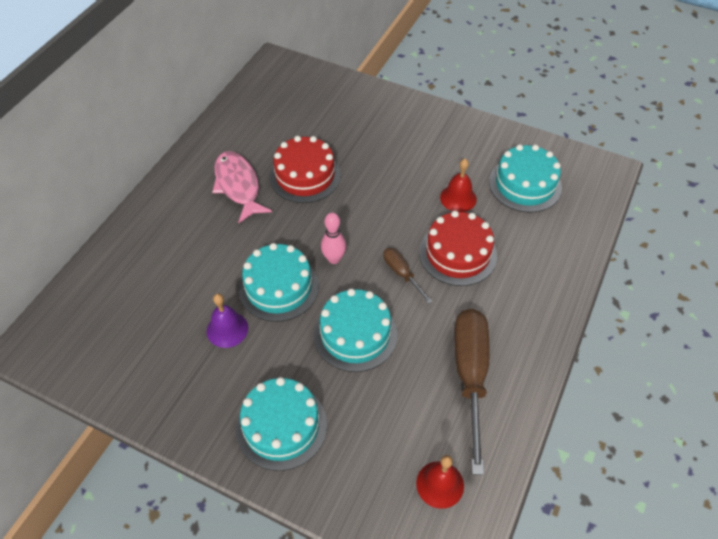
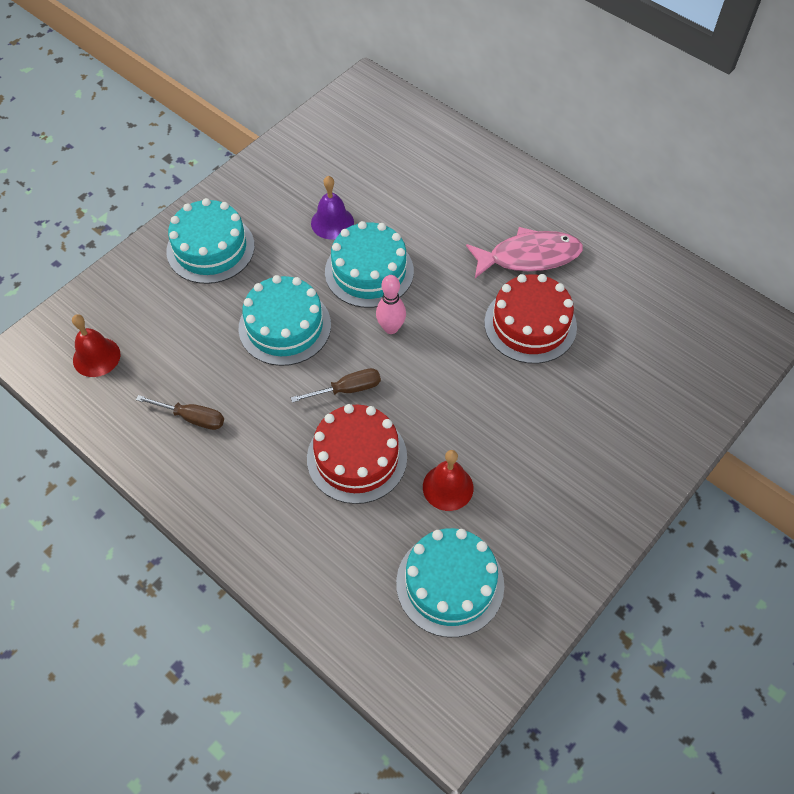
camera: 105 degrees right, 5 degrees up
brown screwdriver [454,309,490,475] -> brown screwdriver [136,395,224,430], size x0.49

